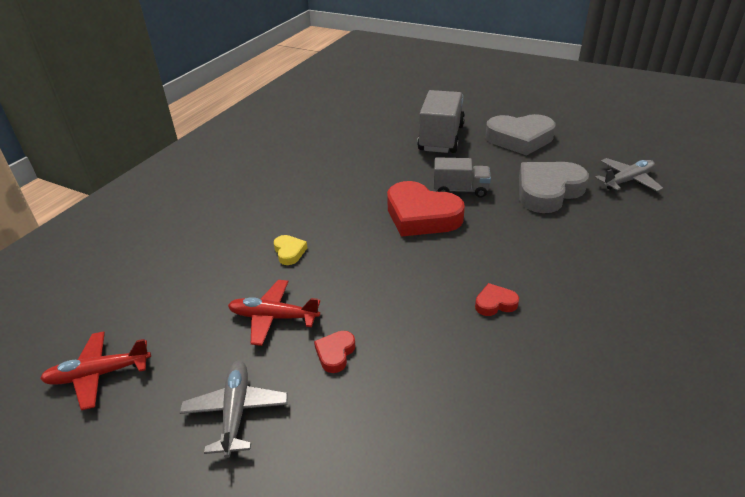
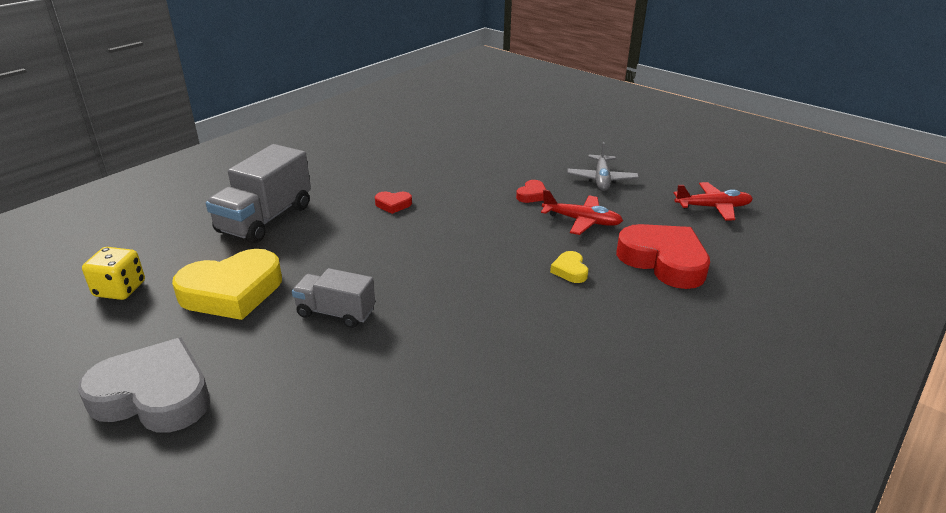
camera: 170 degrees left, 5 degrees down
red heart [387,181,465,237] -> red heart moved to [616,224,710,289]
grey truck [417,90,465,153] -> grey truck moved to [206,144,311,243]
grey heart [519,162,589,213] -> yellow heart [172,249,282,320]
grey plane [595,158,663,192] -> yellow dice [82,247,145,300]

